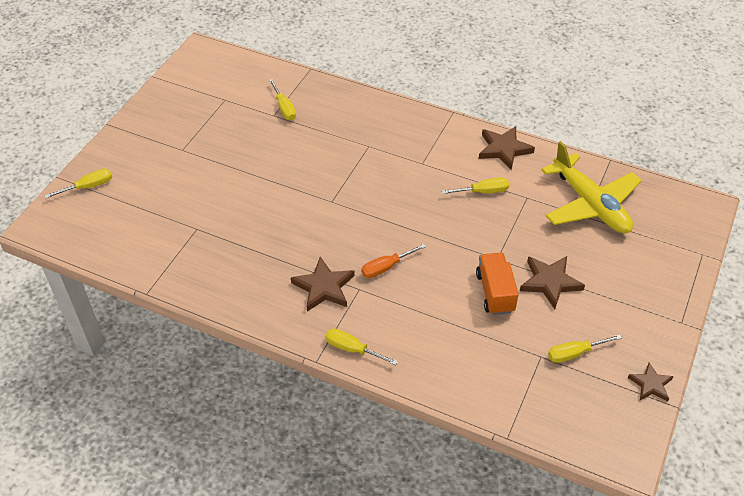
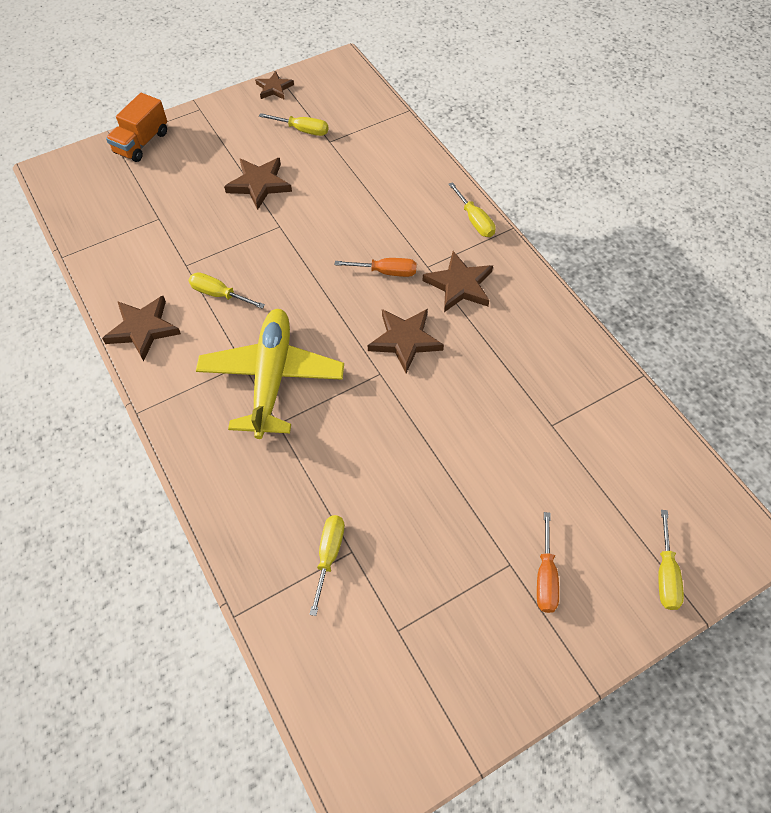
camera: 145 degrees left, 10 degrees up
yellow screwdriver [44,169,112,198] -> yellow screwdriver turned 90 degrees counterclockwise [658,510,684,610]
orange truck [476,253,519,315] -> orange truck moved to [106,93,167,162]
yellow plane [541,141,642,233] -> yellow plane moved to [196,309,344,439]
none -> brown star [368,309,444,373]
none -> orange screwdriver [537,512,559,613]

